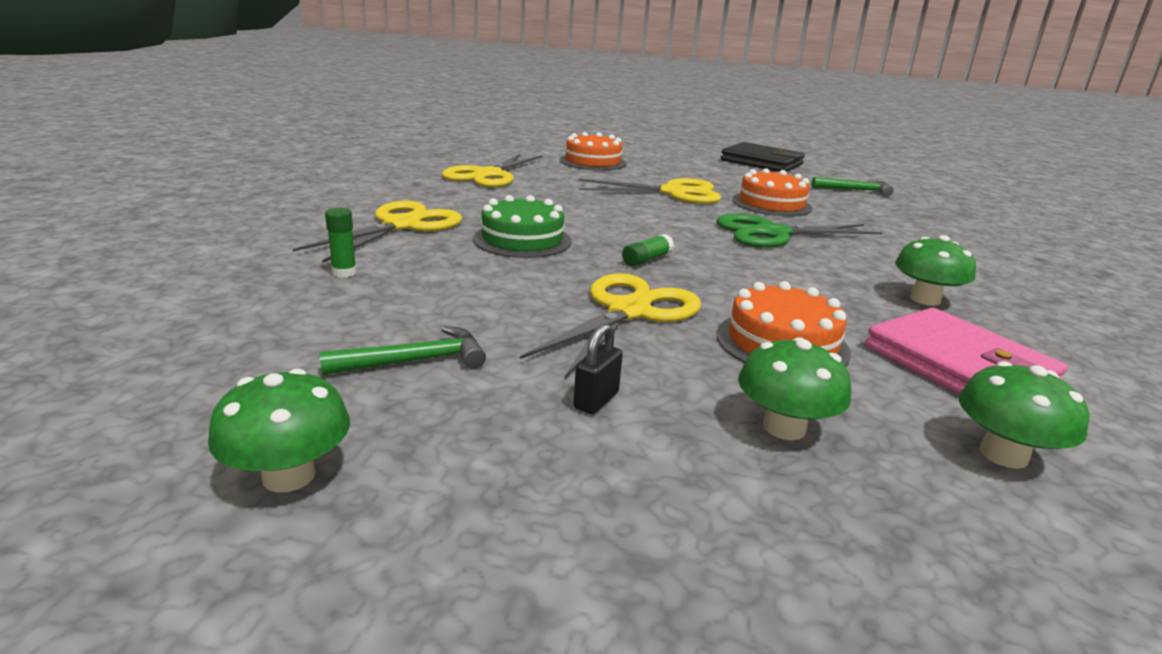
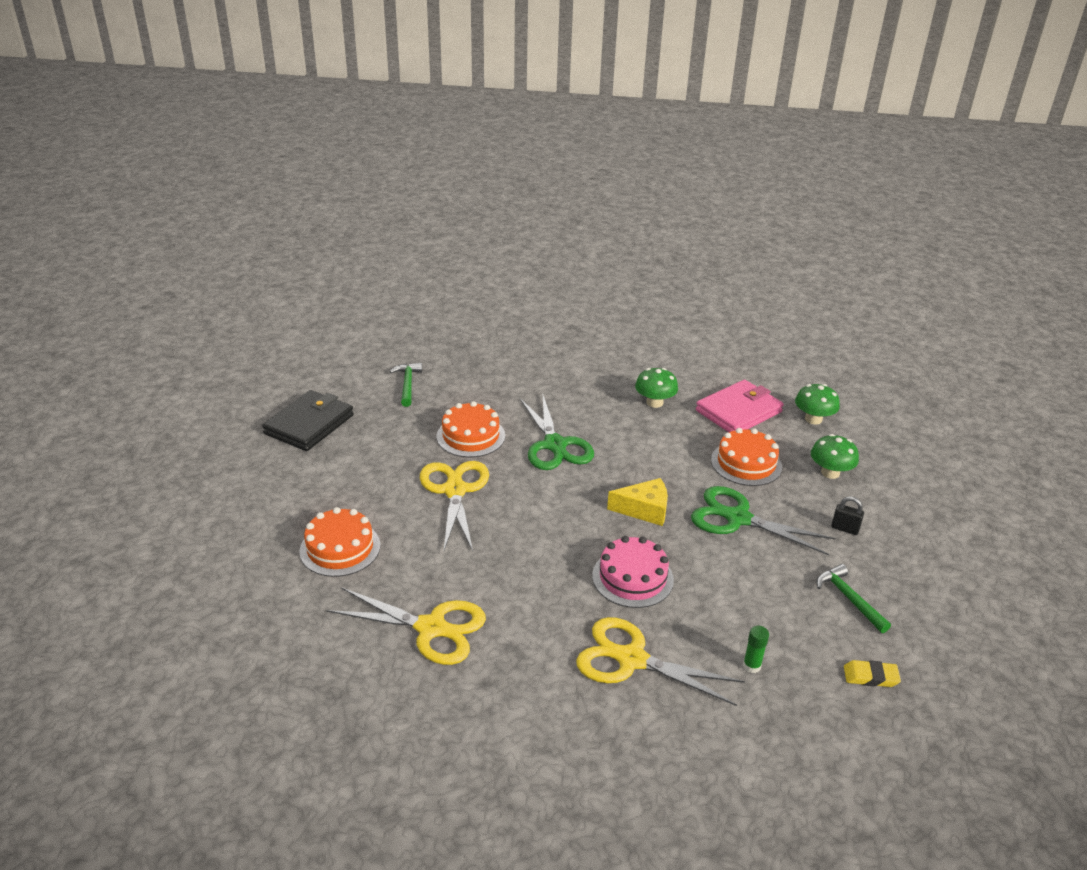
camera: 95 degrees left, 10 degrees up
green mushroom [208,368,350,493] -> none
green cake [473,195,572,258] -> pink cake [592,536,674,608]
yellow scissors [520,273,701,379] -> green scissors [691,486,835,555]
green glue stick [622,234,674,267] -> yellow cheese [607,478,668,526]
none -> yellow eraser [844,660,901,687]

